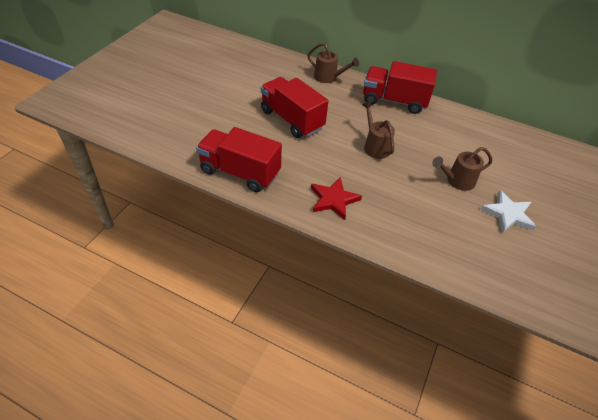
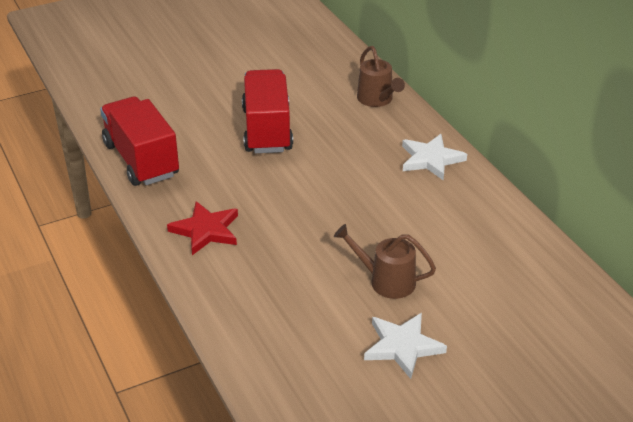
camera: 40 degrees right, 10 degrees down
brown watering can [362,102,395,159] -> none
red truck [363,61,437,114] -> white star [402,134,467,180]

